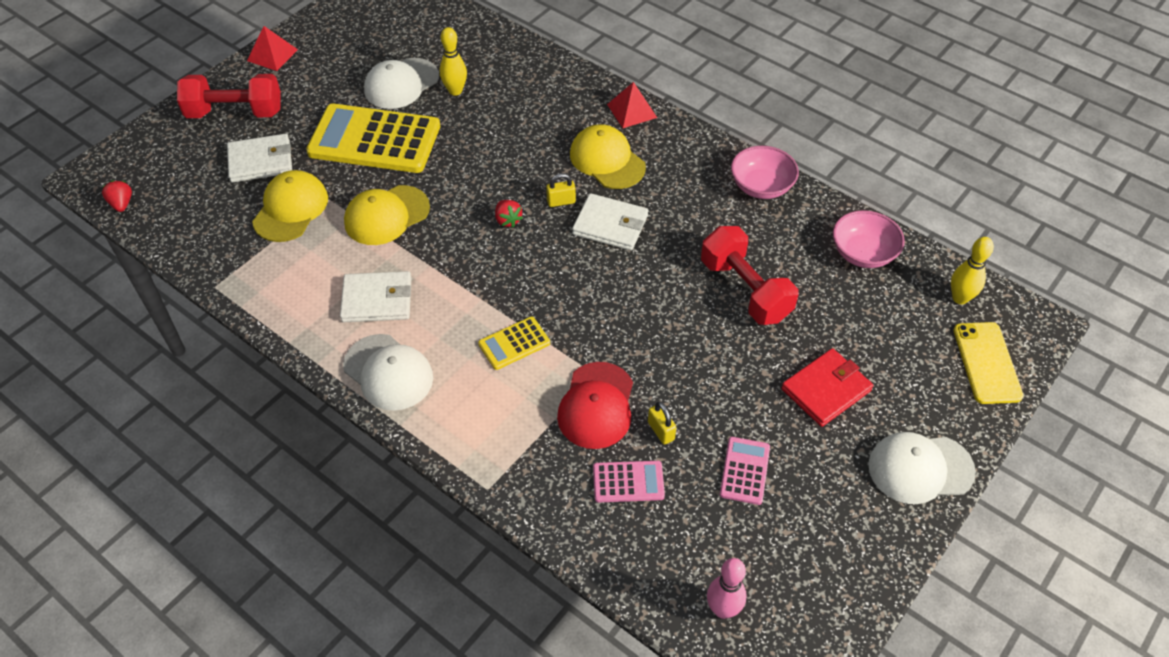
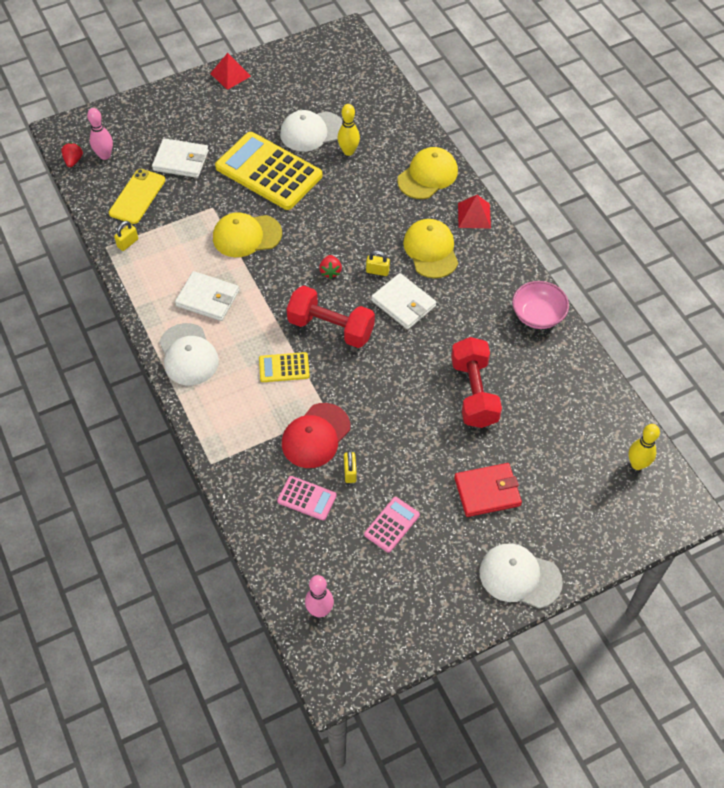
camera: 25 degrees right, 5 degrees up
red dumbbell [177,74,281,118] -> red dumbbell moved to [287,286,375,348]
yellow cap [252,170,328,242] -> yellow cap moved to [397,147,458,199]
pink bowl [833,210,905,268] -> none
yellow phone [953,322,1023,404] -> yellow phone moved to [109,169,165,224]
none -> pink bowling pin [87,108,113,160]
none -> yellow padlock [114,221,138,251]

